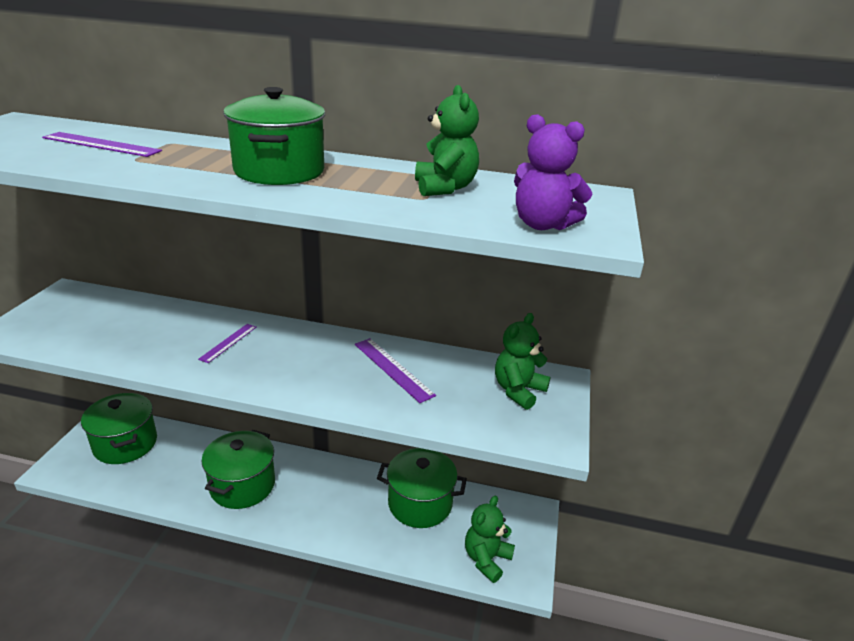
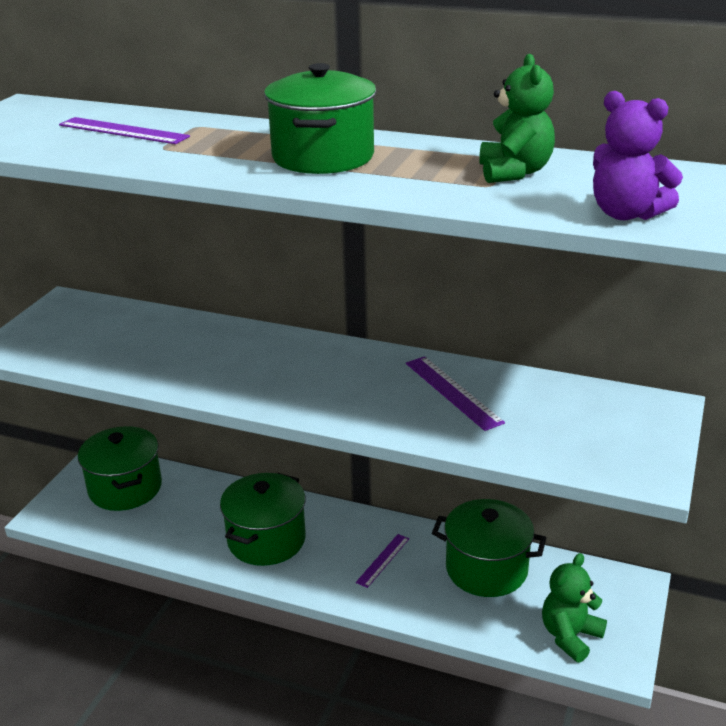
camera: 10 degrees right, 0 degrees up
purple ruler [198,324,256,363] -> purple ruler moved to [356,534,409,588]
green teddy bear [495,313,551,410] -> none

